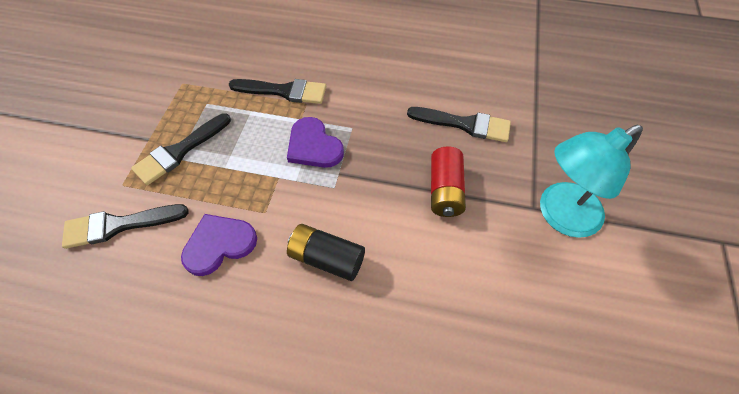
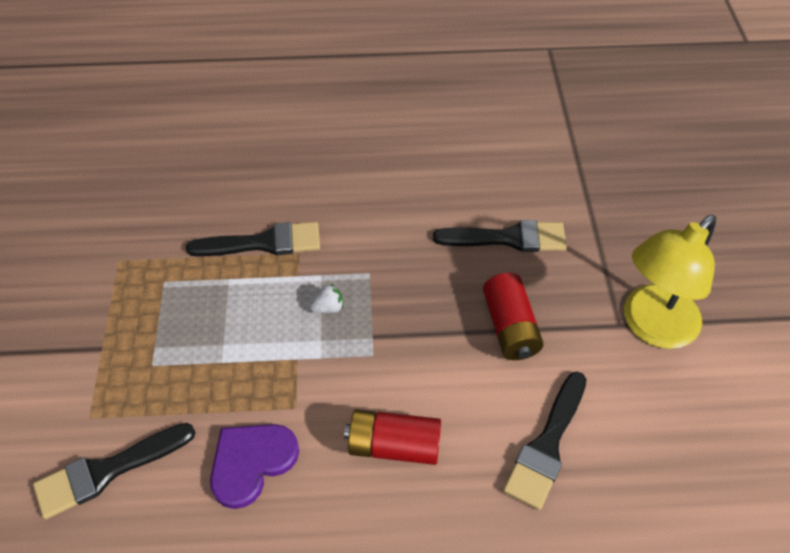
camera: 15 degrees left, 5 degrees down
black brush [131,113,231,185] -> black brush moved to [503,371,586,510]
purple heart [287,117,344,168] -> white strawberry [310,284,344,313]
black battery [287,224,365,281] -> red battery [344,409,441,465]
turquoise lamp [540,125,643,238] -> yellow lamp [624,215,716,349]

